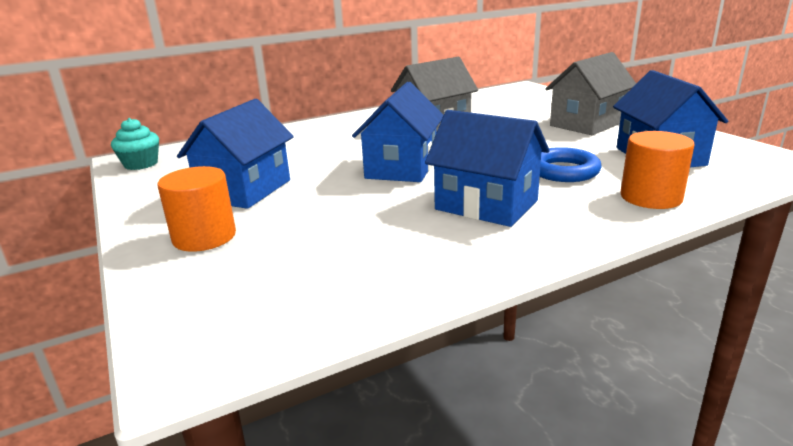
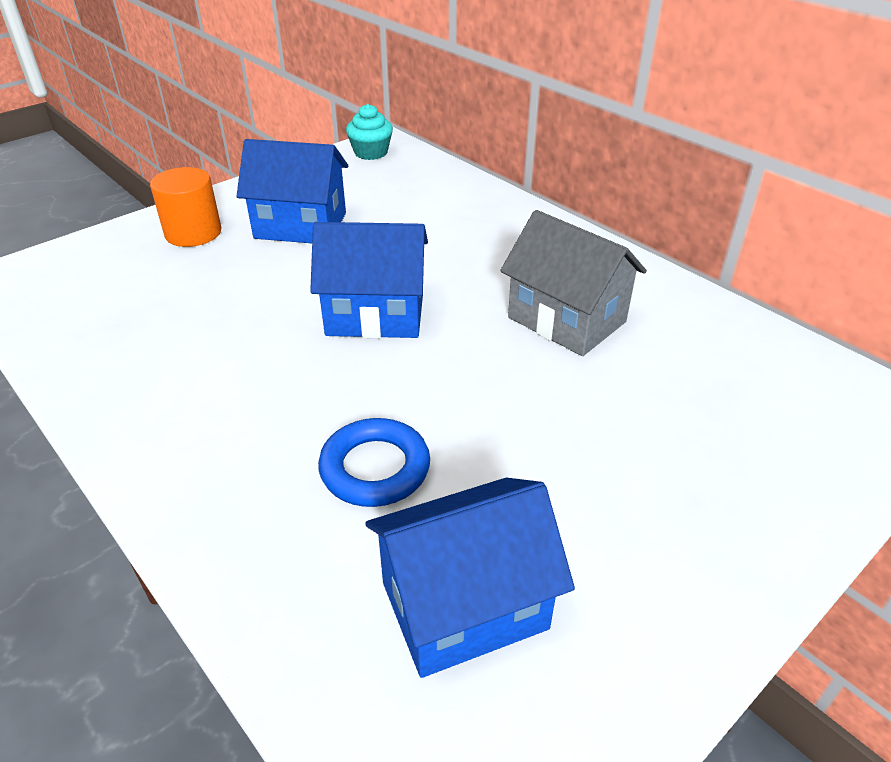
camera: 75 degrees right, 15 degrees up
blue house [425,110,550,227] -> none
grey house [545,52,636,135] -> none
orange cylinder [621,131,695,209] -> none

